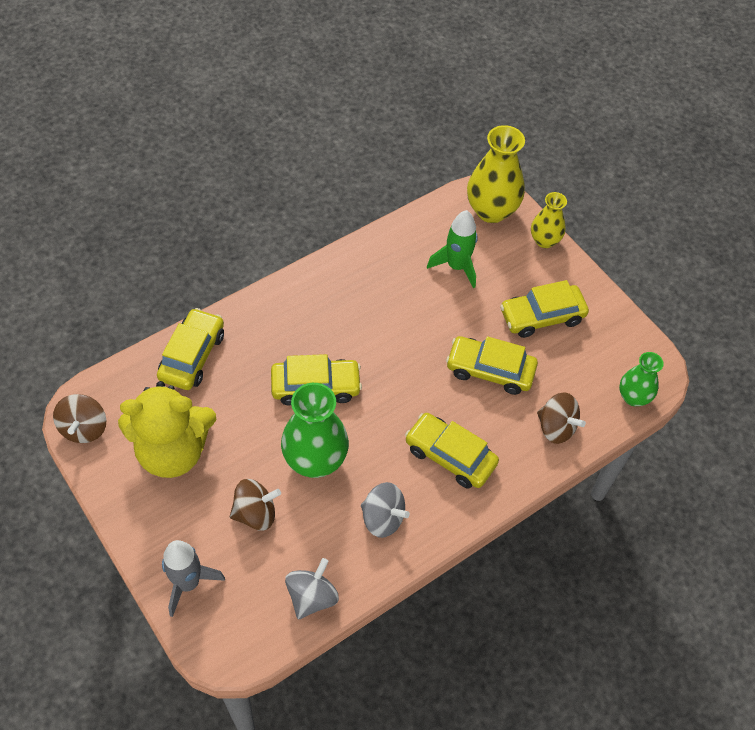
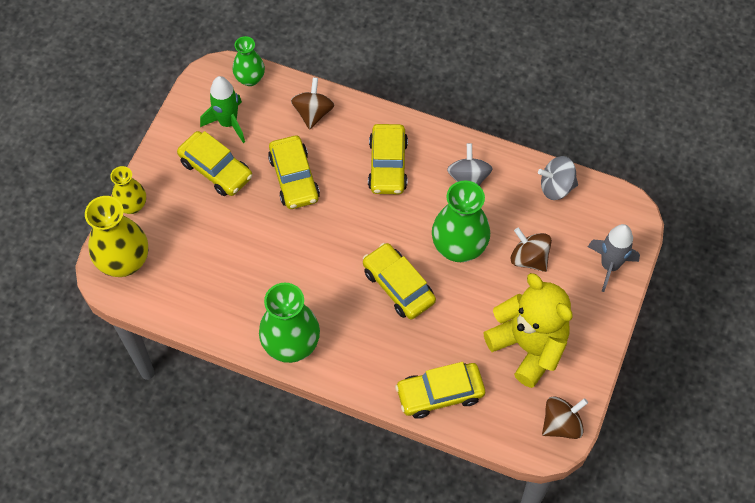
camera: 120 degrees left, 5 degrees up
green rocket [427,210,478,288] -> green rocket moved to [200,76,245,143]
none -> green vase [259,283,320,363]

